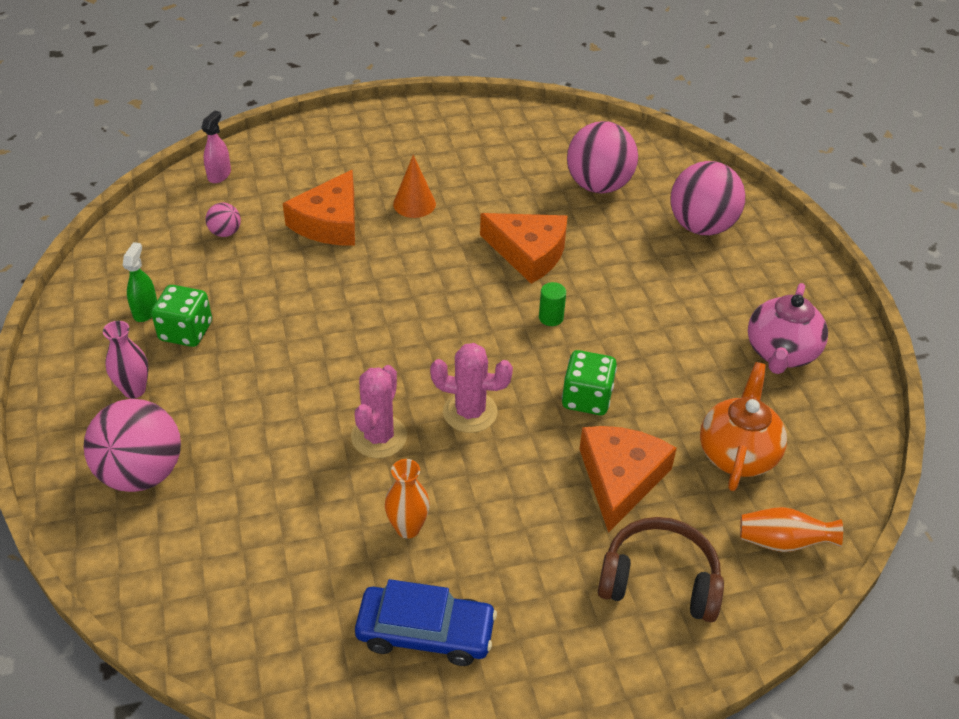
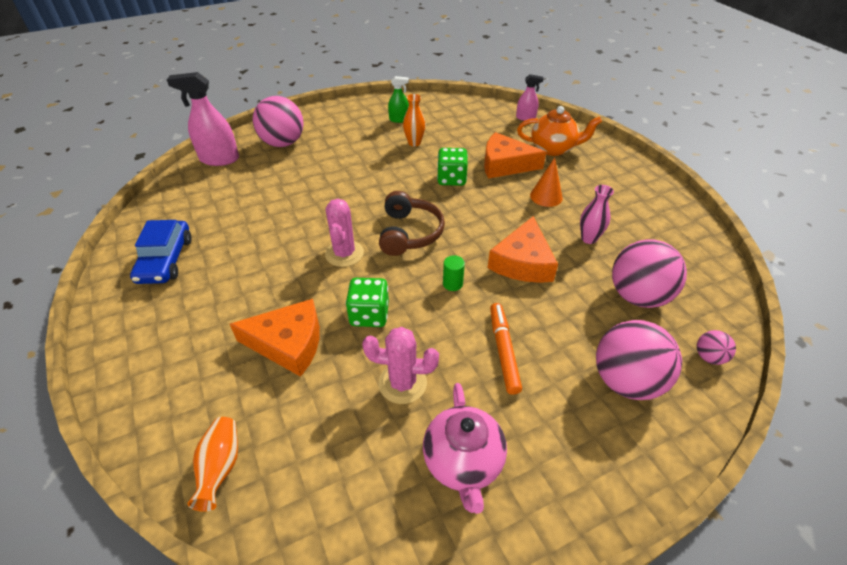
camera: 80 degrees right, 0 degrees up
pink vase [103,321,148,398] -> pink vase moved to [580,185,614,244]
green dice [151,285,212,347] -> green dice moved to [437,148,468,186]
pink ball [206,203,241,237] -> pink ball moved to [697,330,736,365]
pink cactus [351,365,407,458] -> pink cactus moved to [362,327,439,404]
orange vase [385,459,430,539] -> orange vase moved to [403,94,426,147]
brown headphones [598,517,724,622] -> brown headphones moved to [379,191,445,256]
orange teapot [700,362,787,491] -> orange teapot moved to [517,106,602,156]
pink teapot [748,283,828,374] -> pink teapot turned 105 degrees counterclockwise [423,383,507,514]
none -> pink spray bottle [167,72,239,166]
none -> orange marker [490,303,522,395]

